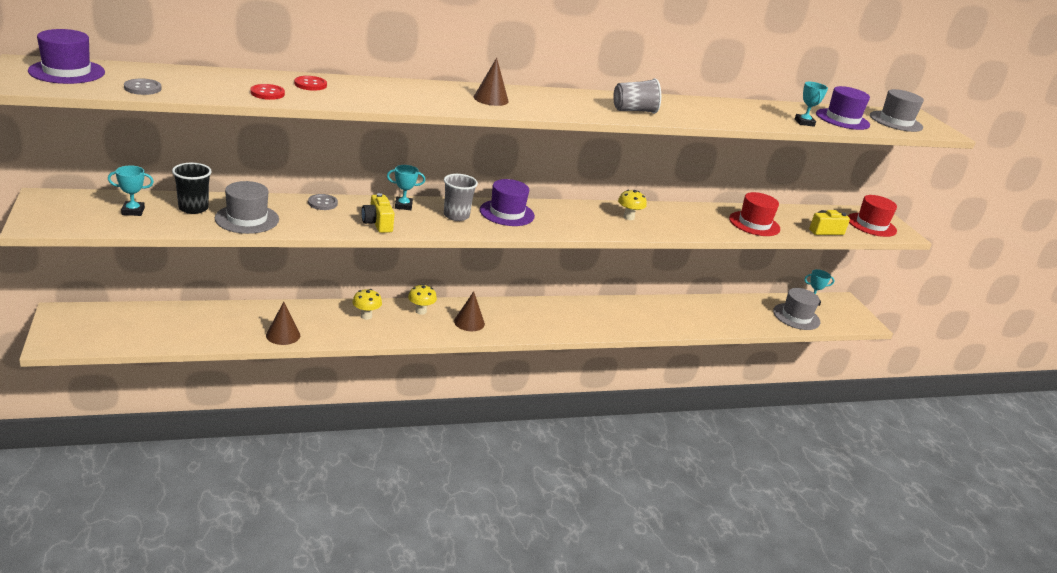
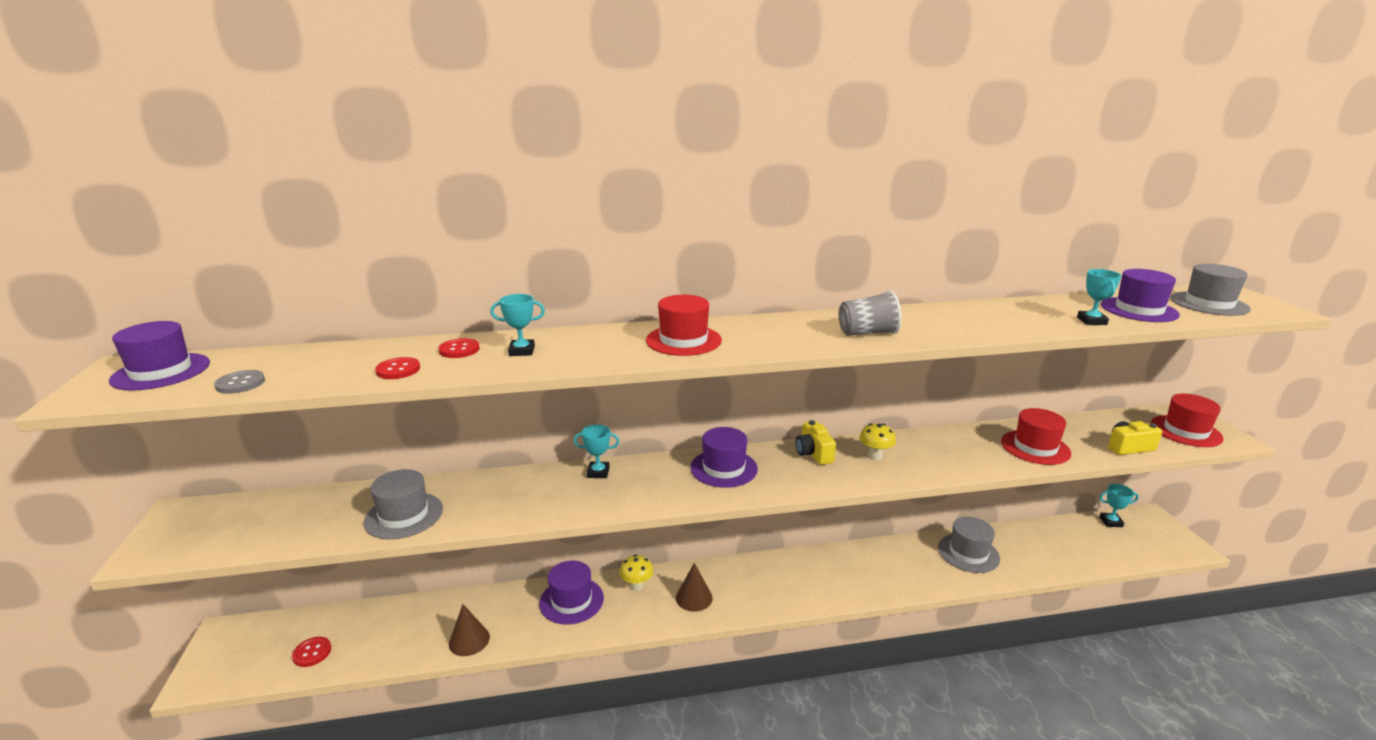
camera: 10 degrees right, 5 degrees down
turquoise trophy [108,165,154,216] -> turquoise trophy moved to [490,294,545,356]
black cup [172,163,212,214] -> none
grey button [308,194,338,210] -> none
yellow mushroom [352,289,382,320] -> purple hat [539,561,604,625]
yellow camera [362,193,394,233] -> yellow camera moved to [795,420,836,465]
grey cup [444,174,478,221] -> none
brown cone [474,58,509,106] -> red hat [646,295,722,356]
grey hat [773,288,820,330] -> grey hat moved to [938,517,1000,573]
none -> red button [292,637,331,667]

